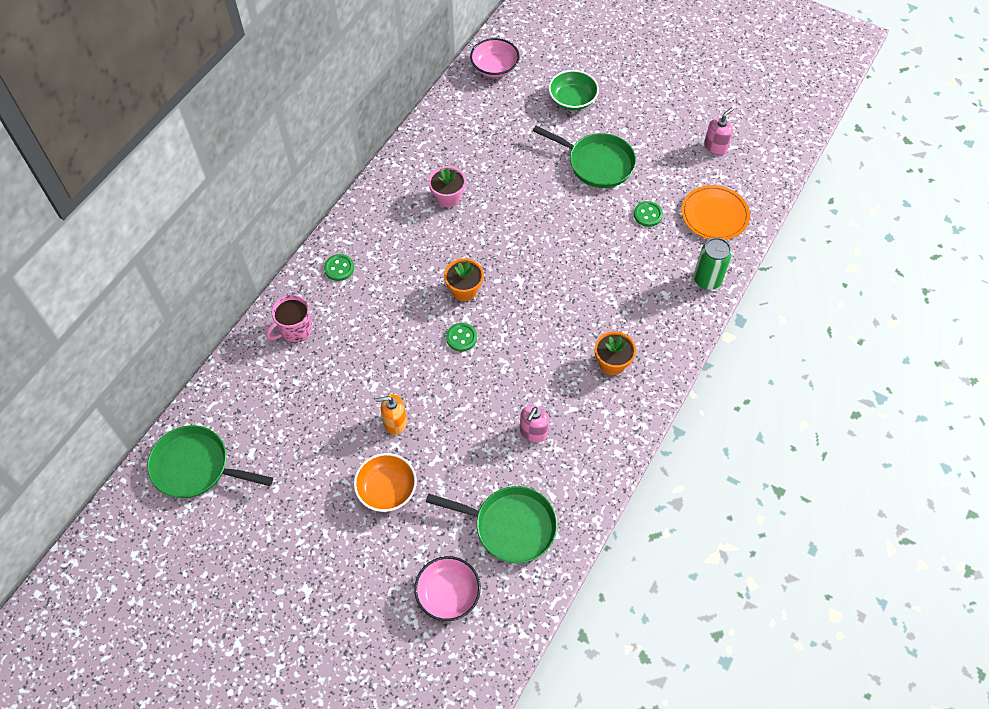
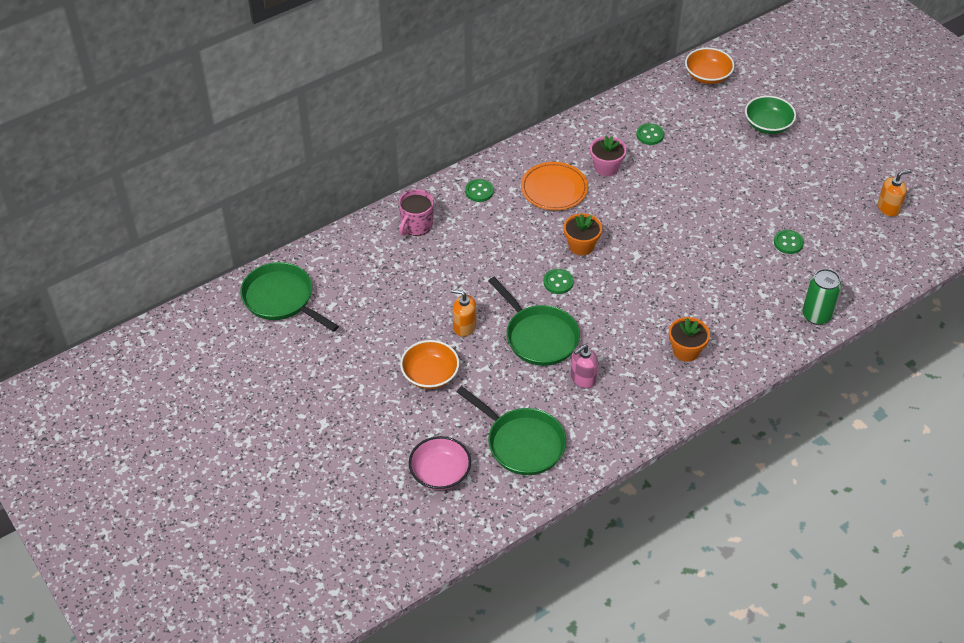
camera: 25 degrees right, 10 degrees down
pink mug [266,295,312,343] -> pink mug turned 45 degrees counterclockwise [399,189,434,236]
pink bowl [470,38,520,77] -> orange bowl [685,48,735,84]
green pan [533,126,636,188] -> green pan moved to [488,277,580,366]
orange plate [681,185,750,240] -> orange plate moved to [521,162,588,211]
pink soap dispenser [704,107,733,155] -> orange soap dispenser [878,170,911,217]
none -> green button [636,123,664,145]

